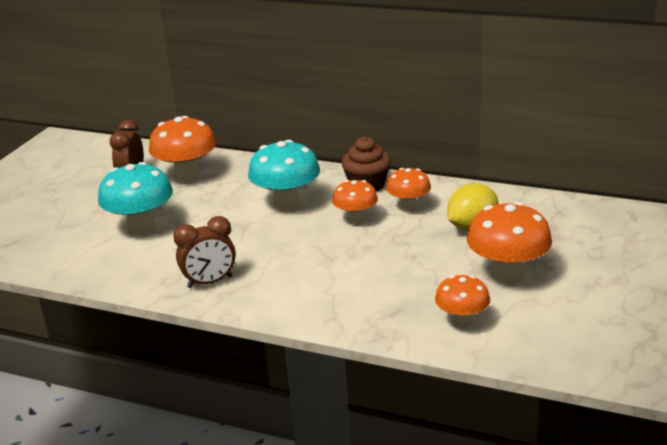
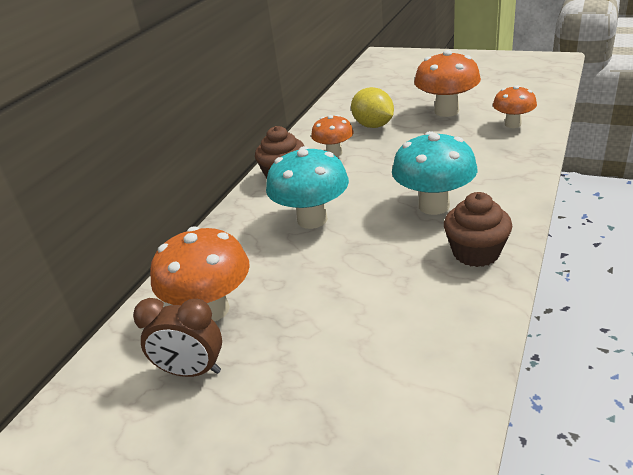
camera: 85 degrees left, 5 degrees up
turquoise mushroom [98,162,173,236] -> turquoise mushroom moved to [392,131,477,215]
brown clock [173,216,236,288] -> brown cupcake [444,192,512,267]
orange mushroom [332,180,378,224] -> none

